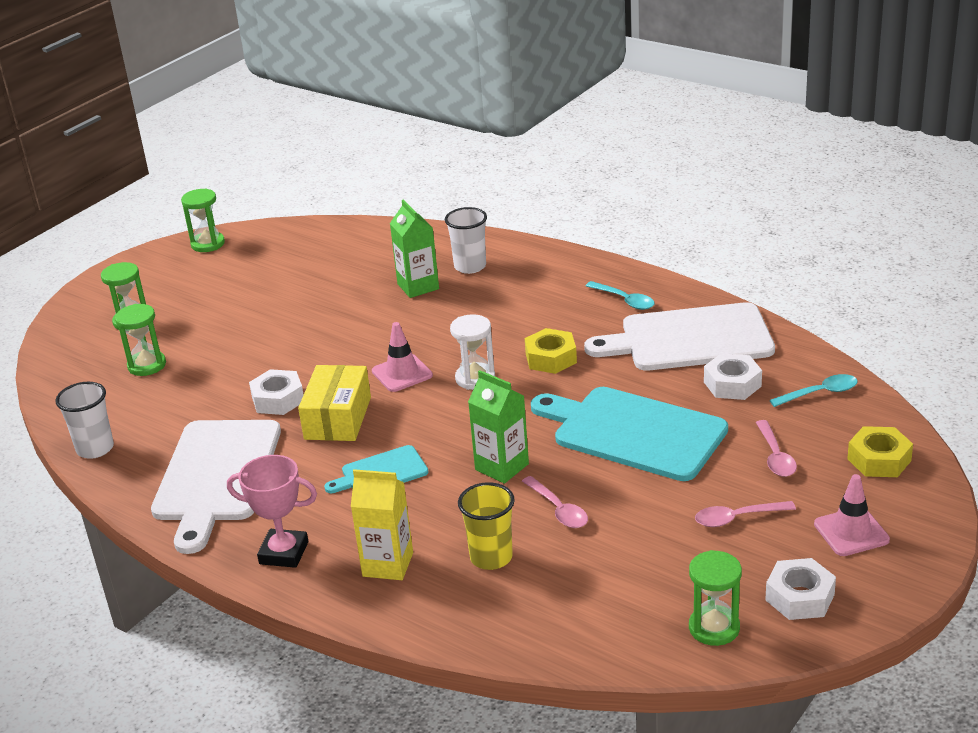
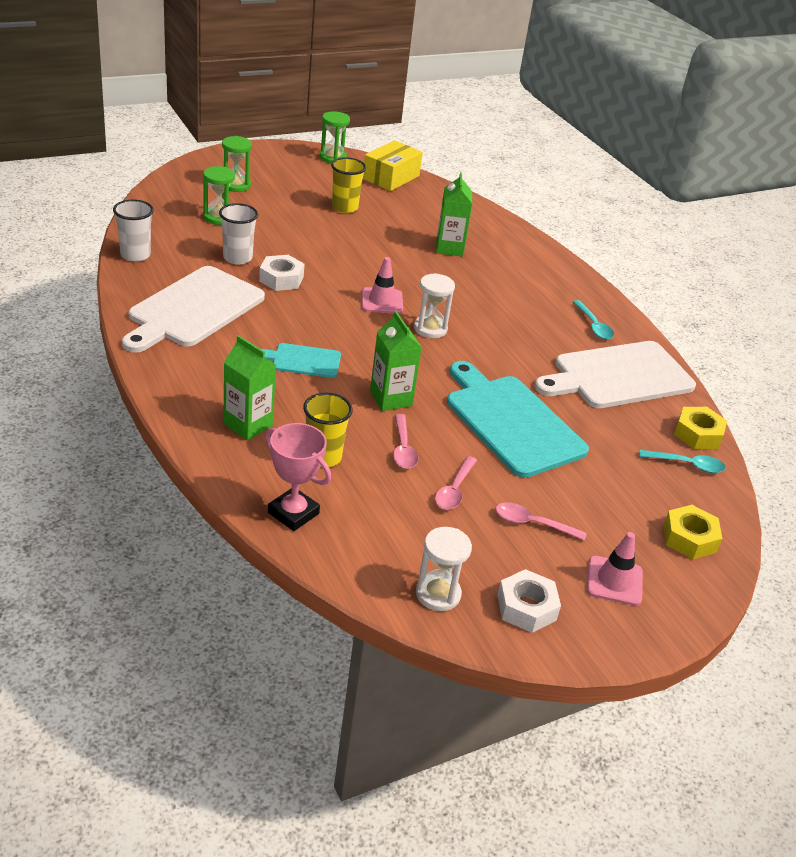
camera: 20 degrees right, 5 degrees up
pink trophy [227,455,317,568] -> pink trophy moved to [265,423,331,531]
yellow box [298,365,371,441] -> yellow box moved to [363,140,423,191]
yellow carton [351,469,413,580] -> green carton [223,335,276,440]
white cup [445,207,487,274] -> white cup moved to [219,203,258,264]
yellow nut [525,328,577,374] -> yellow nut moved to [674,407,727,449]
white cutting board [584,302,775,371] -> white cutting board turned 45 degrees counterclockwise [534,341,696,408]
green hourglass [689,550,742,646] -> white hourglass [416,527,472,611]
white nut [704,353,762,400] -> none
pink spoon [756,420,797,477] -> pink spoon moved to [435,456,477,510]
none -> yellow cup [331,157,366,213]

